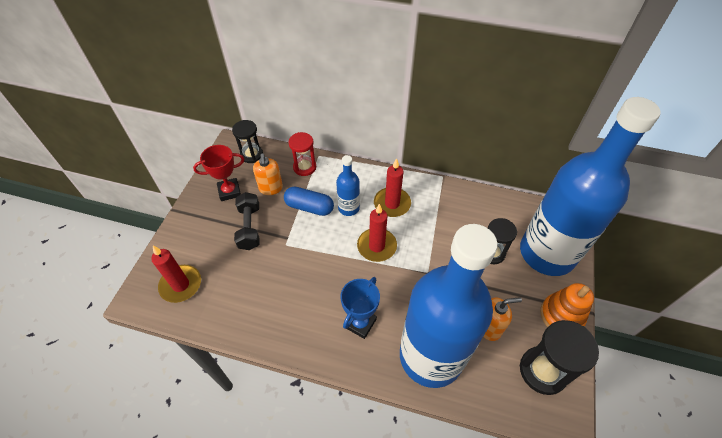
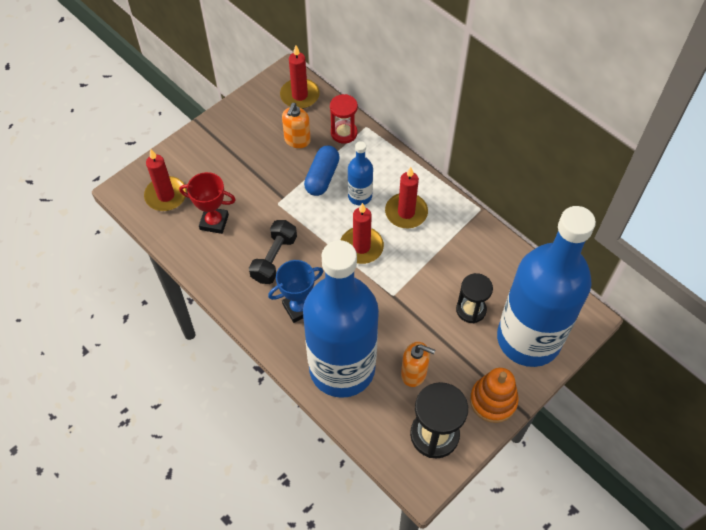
camera: 30 degrees right, 5 degrees up
red trophy [193,145,244,201] -> red trophy moved to [179,172,236,234]
black hourglass [232,120,263,163] -> red candle [280,45,319,109]
black dumbbell [234,192,260,250] -> black dumbbell moved to [249,220,297,284]
blue capsule [284,187,334,216] -> blue capsule turned 60 degrees clockwise [304,145,340,196]

